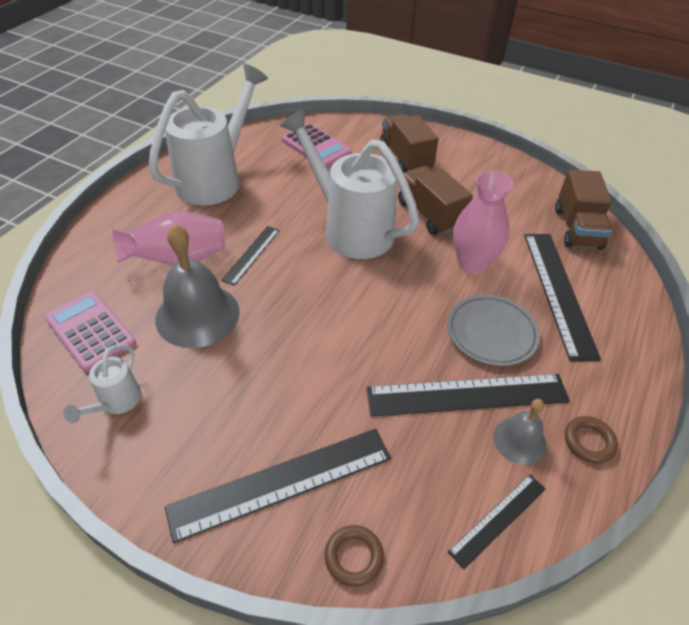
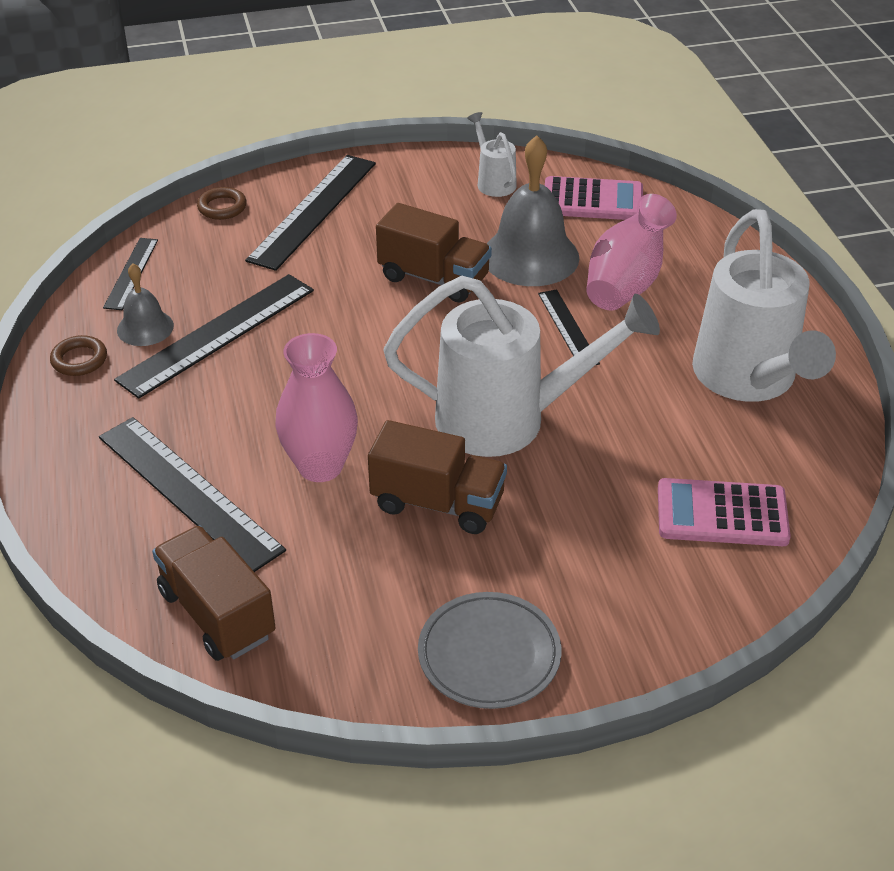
camera: 140 degrees right, 5 degrees down
brown truck [380,114,439,173] -> brown truck moved to [376,203,492,302]
grey plate [447,295,540,366] -> grey plate moved to [418,592,561,709]

